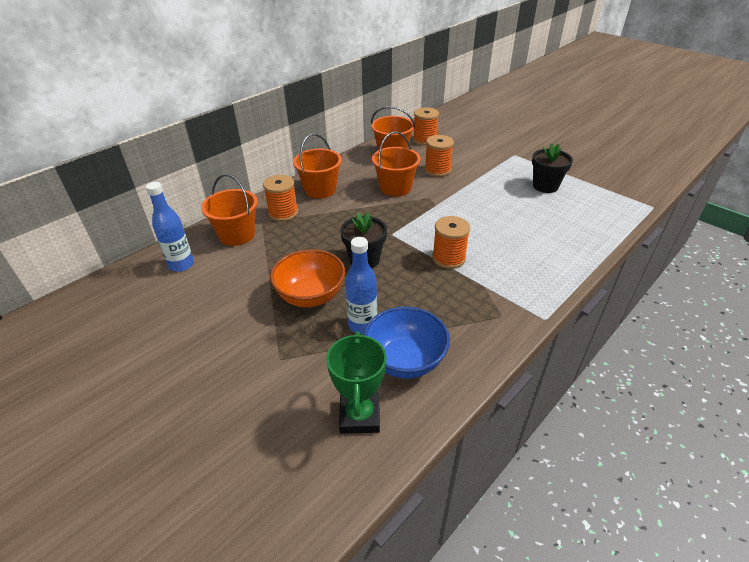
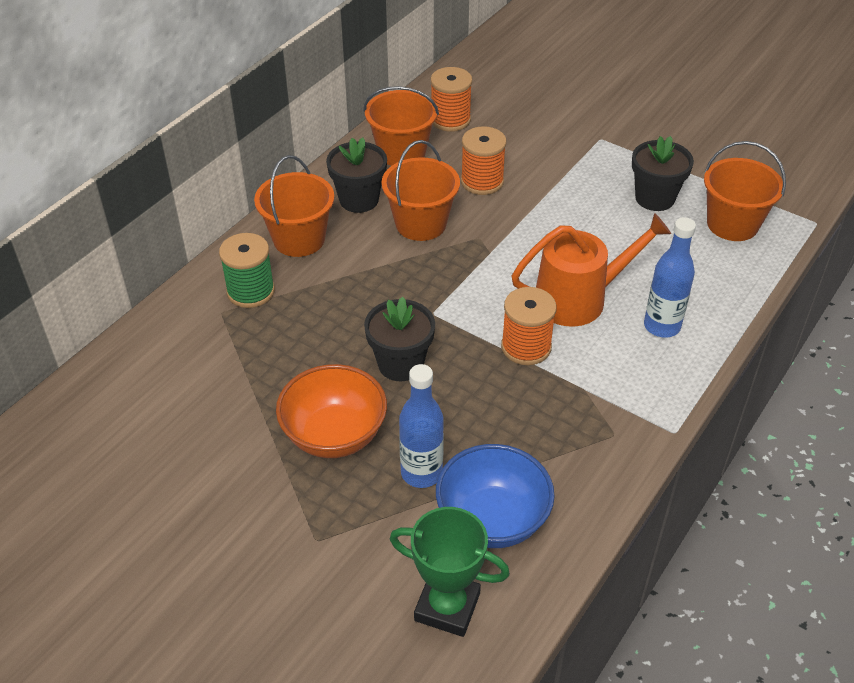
camera: 10 degrees left, 5 degrees up
blue bottle [146,182,194,272] -> blue bottle moved to [644,217,696,338]
orange bucket [201,174,258,246] -> orange bucket moved to [704,141,786,241]
orange spool [263,175,298,222] -> green spool [219,233,275,308]
green trophy [326,331,387,433] -> green trophy turned 60 degrees counterclockwise [390,507,510,637]
none -> black flower pot [326,138,387,213]
none -> orange watering can [512,213,671,327]

